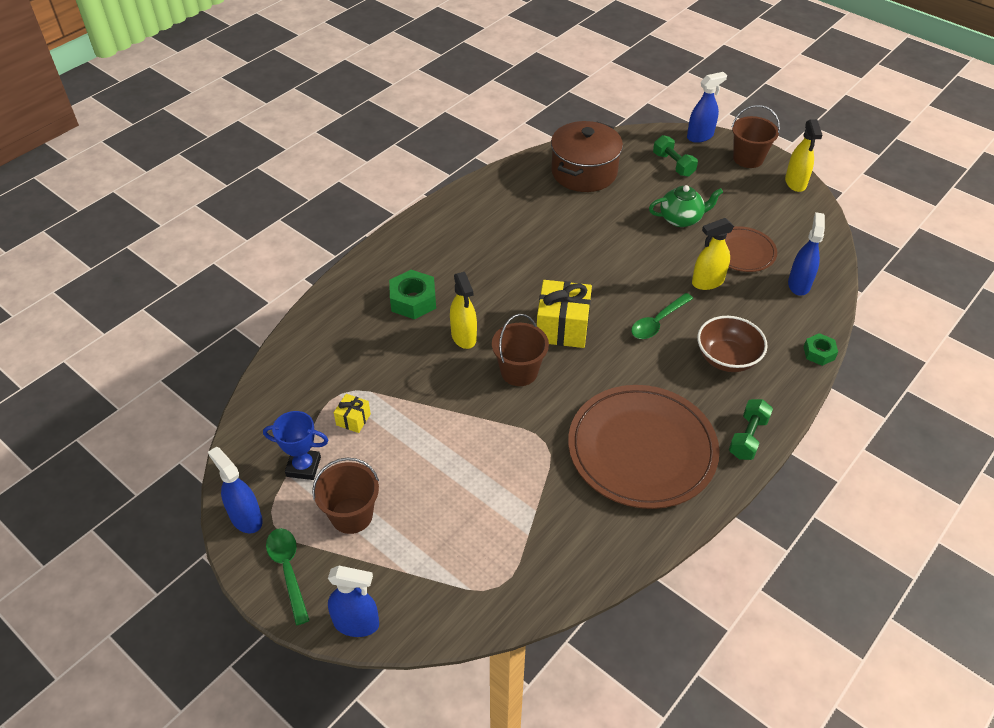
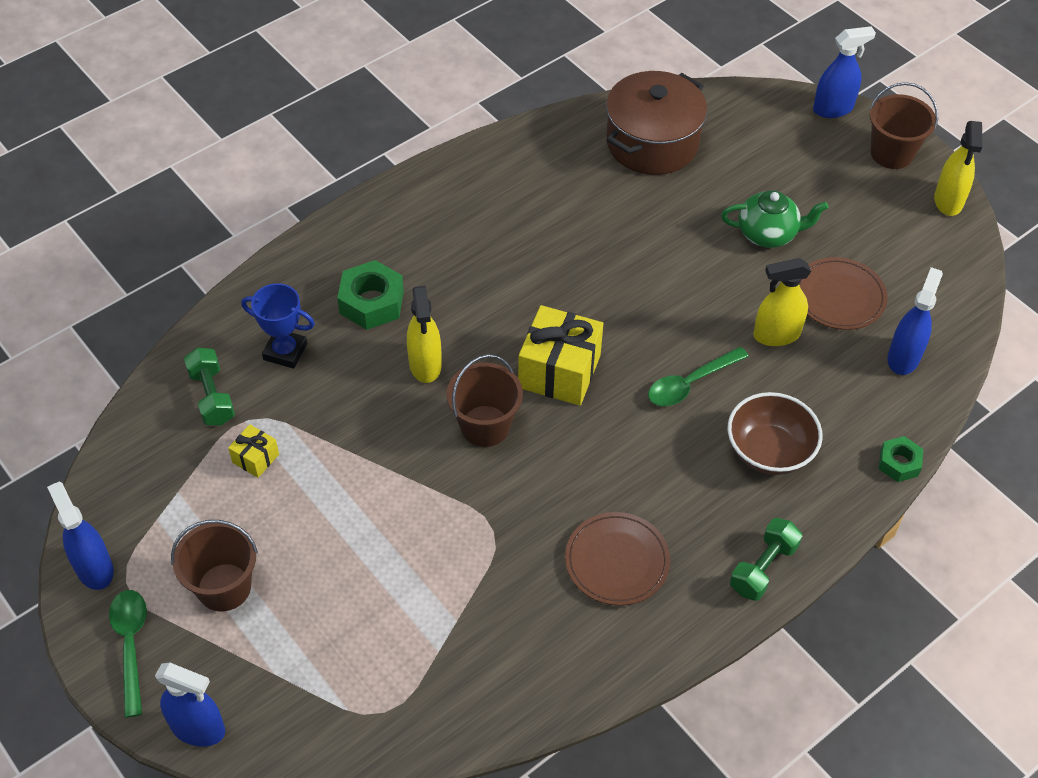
camera: 10 degrees right, 5 degrees up
blue trophy [263,411,329,480] -> blue trophy moved to [241,283,315,369]
brown plate [568,385,720,509] -> brown plate [565,512,670,606], size x0.53
green dumbbell [653,135,698,177] -> green dumbbell moved to [184,348,235,425]

